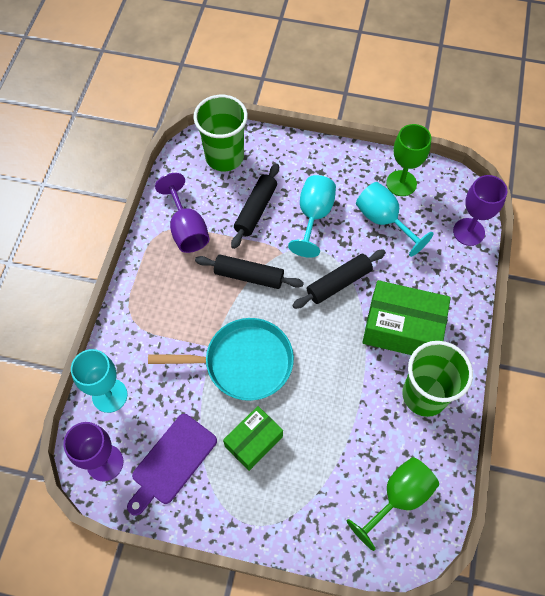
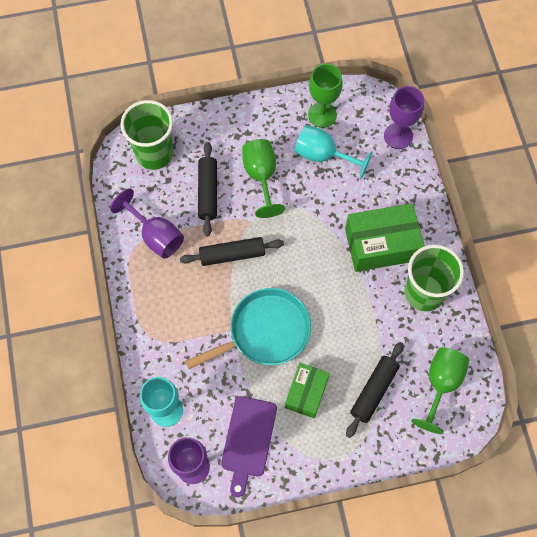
camera: 25 degrees left, 5 degrees up
turquoise goblet [288,175,336,258] -> green goblet [242,139,285,218]
black rolling pin [292,249,386,309] -> black rolling pin moved to [346,342,403,438]

